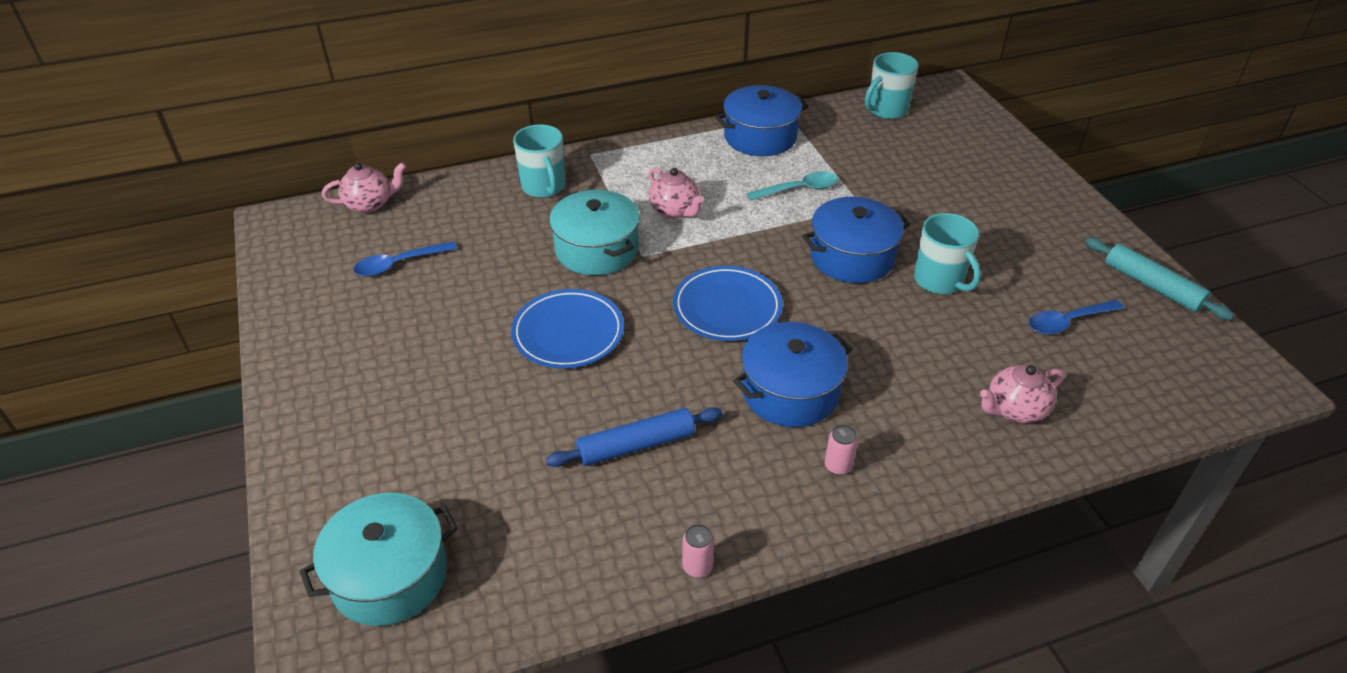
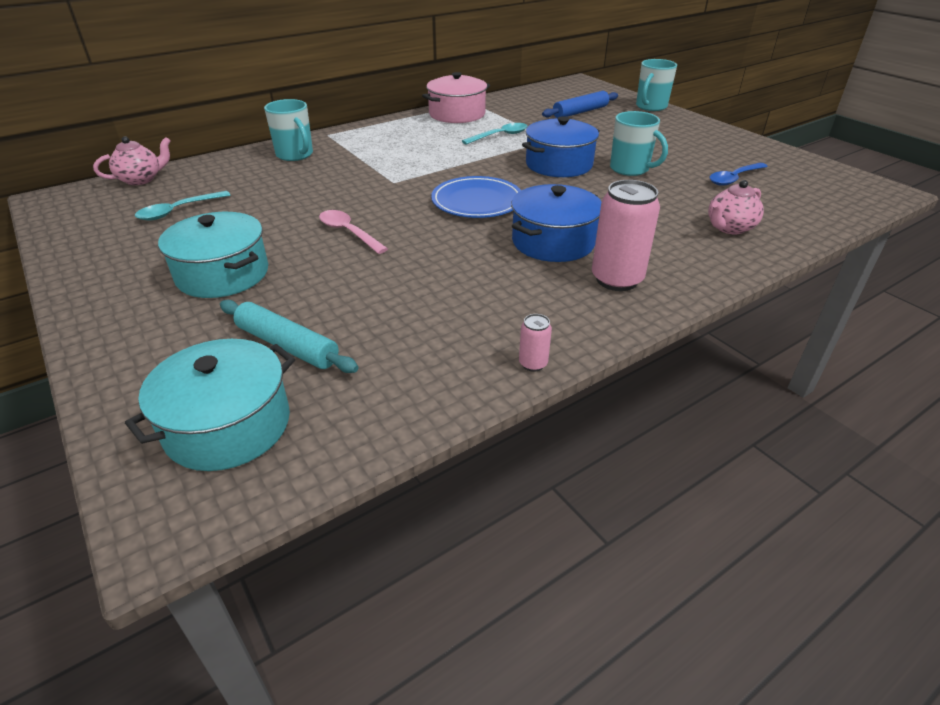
camera: 15 degrees left, 5 degrees down
blue spoon [353,241,457,277] -> turquoise spoon [135,191,231,221]
blue plate [511,289,624,368] -> pink spoon [319,210,388,254]
blue rolling pin [546,407,723,467] -> blue rolling pin moved to [542,91,618,118]
turquoise pot [549,190,640,275] -> turquoise pot moved to [158,212,268,298]
pink teapot [649,168,704,218] -> none
blue pot [715,85,809,156] -> pink pot [422,72,490,123]
pink can [825,424,858,475] -> pink can [592,180,660,291], size x2.15
turquoise mug [865,52,919,119] -> turquoise mug moved to [636,59,677,111]
turquoise rolling pin [1086,237,1234,320] -> turquoise rolling pin moved to [220,300,359,373]

